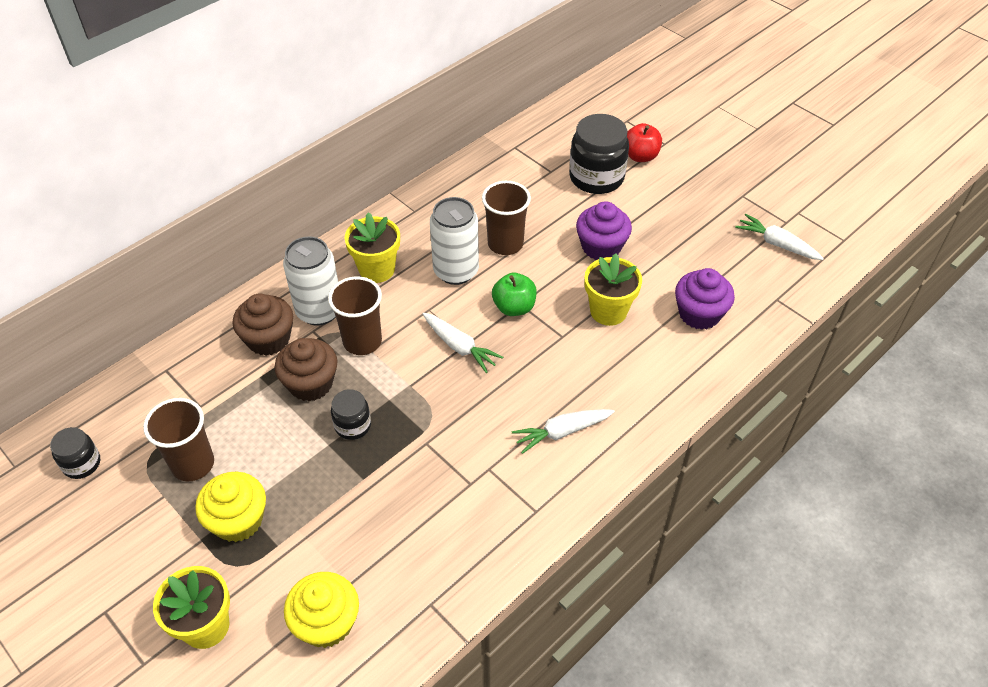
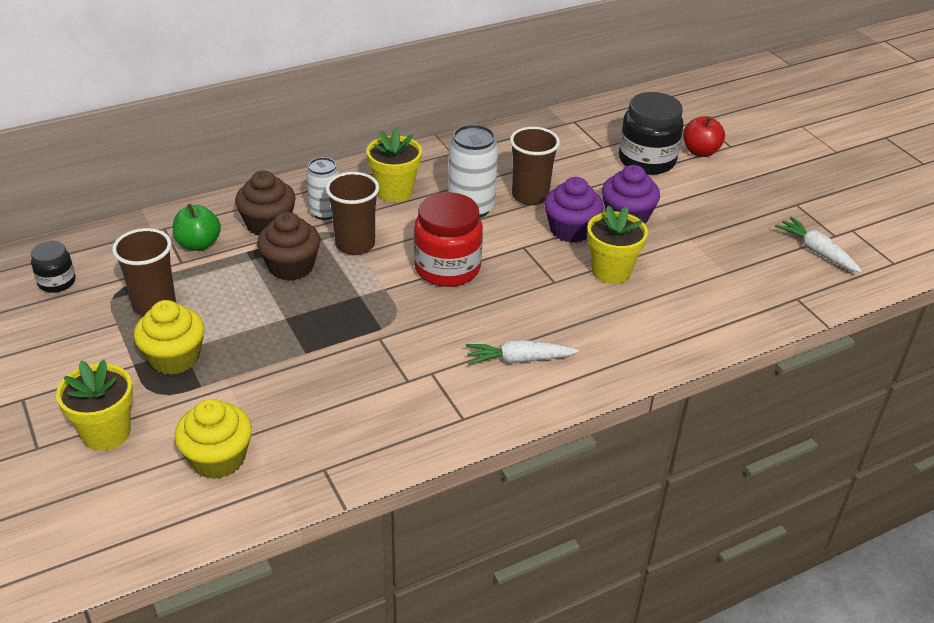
camera: 15 degrees right, 10 degrees down
white can [283,236,338,326] -> white can [306,157,339,220], size x0.66
black jar [331,389,371,440] -> none
white carrot [423,313,503,373] -> red jar [414,192,483,287]
green apple [492,273,537,316] -> green apple moved to [173,204,221,251]
purple cupcake [675,268,735,330] -> purple cupcake moved to [544,177,603,243]

